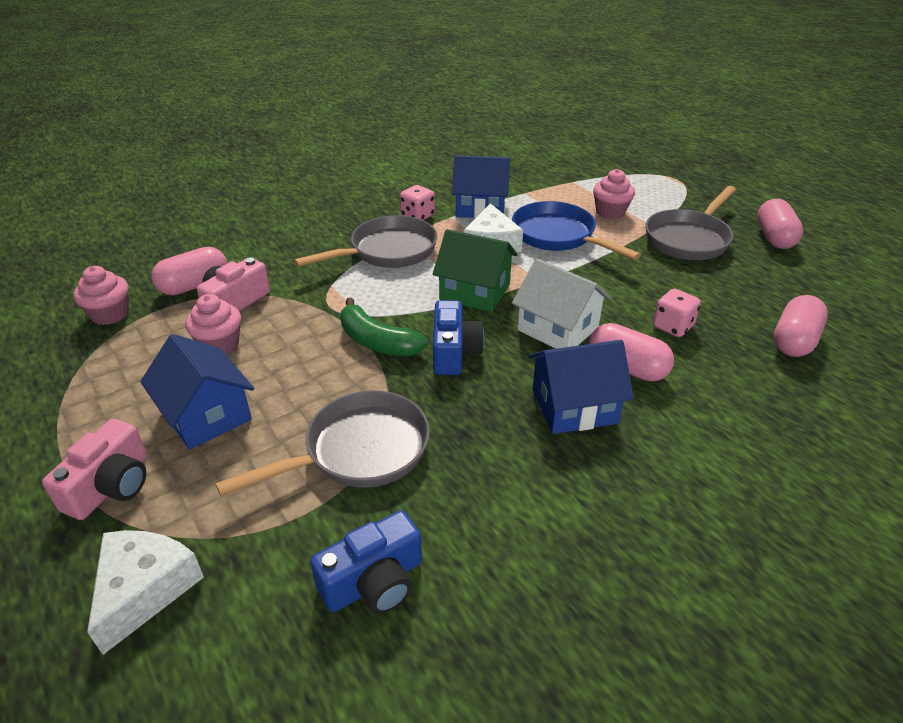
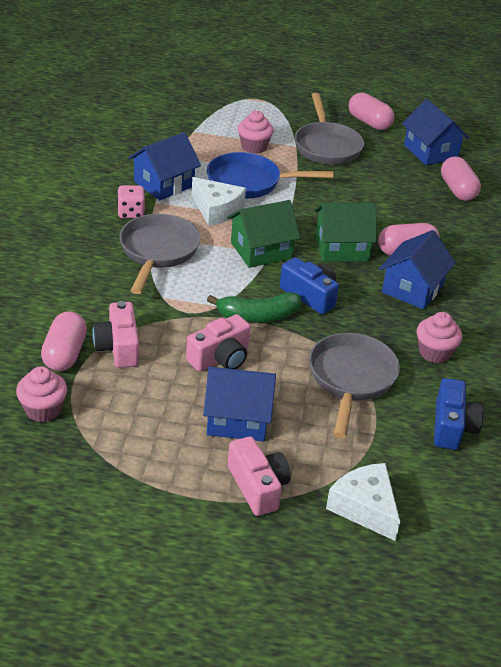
camera: 50 degrees left, 0 degrees up
pink cupcake [185,294,241,354] -> pink cupcake moved to [417,312,462,363]
white house [512,258,611,349] -> green house [315,203,378,262]
pink dice [653,289,701,337] -> none
none -> pink camera [186,314,250,371]
none -> blue house [402,99,469,165]

